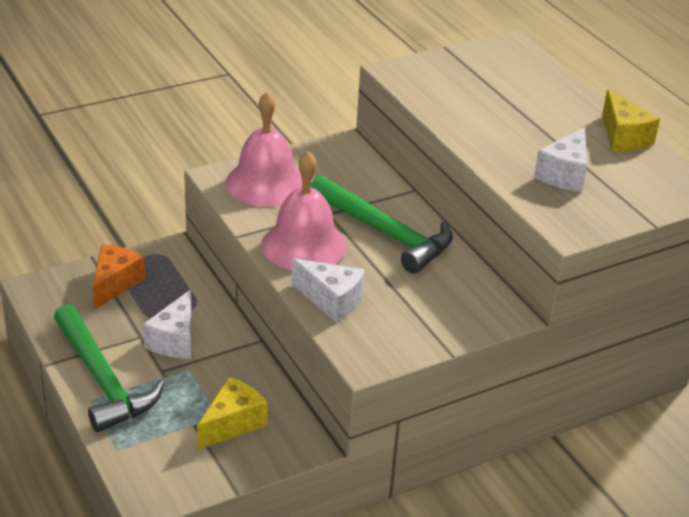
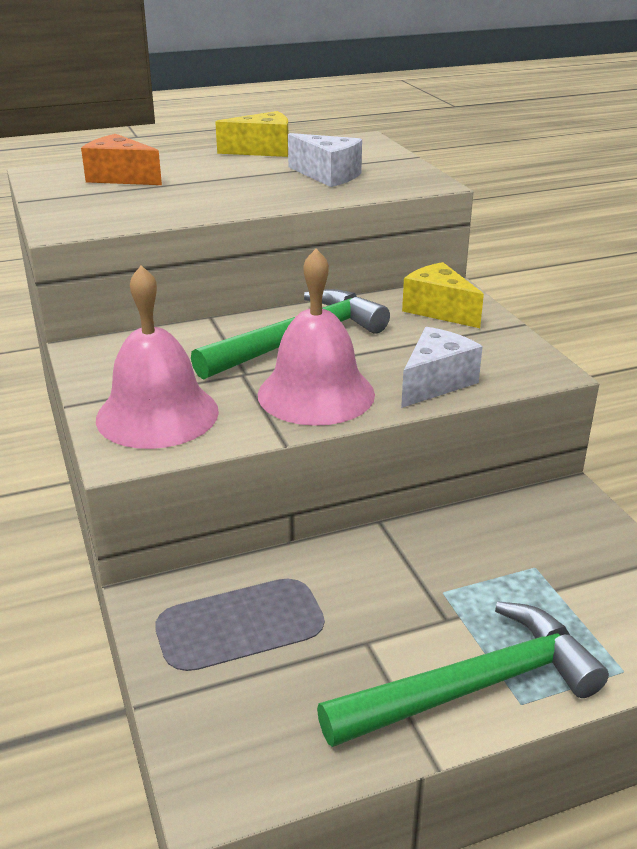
camera: 80 degrees left, 5 degrees down
orange cheese [93,245,145,310] -> orange cheese moved to [81,134,162,185]
white cheese [143,290,192,358] -> none
yellow cheese [197,377,268,450] -> yellow cheese moved to [402,262,484,328]

